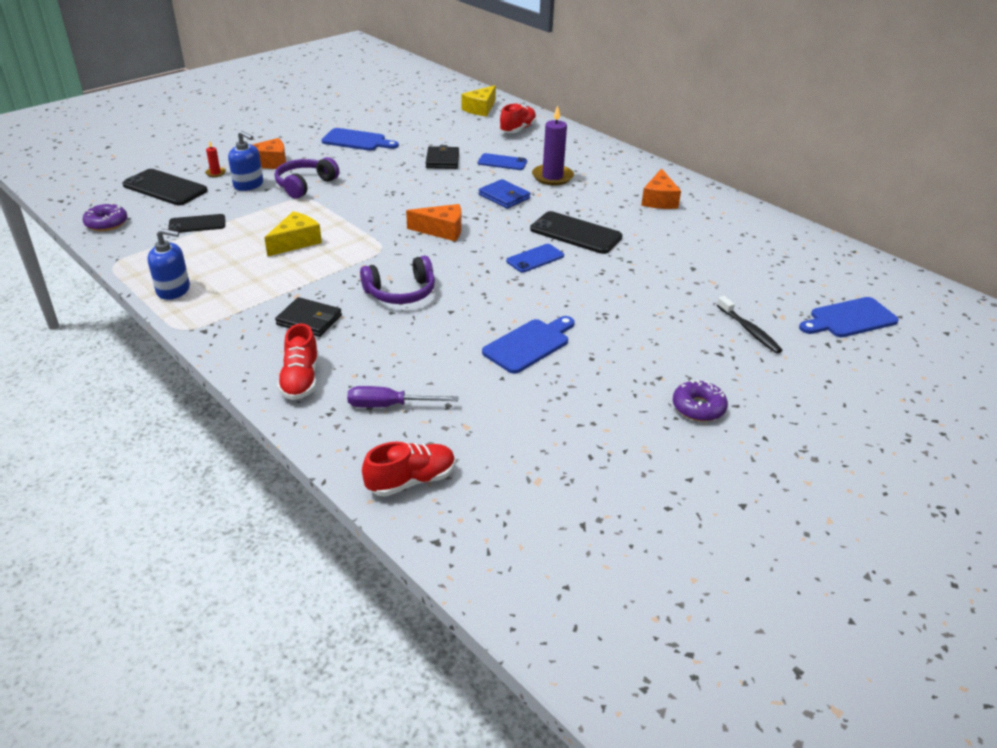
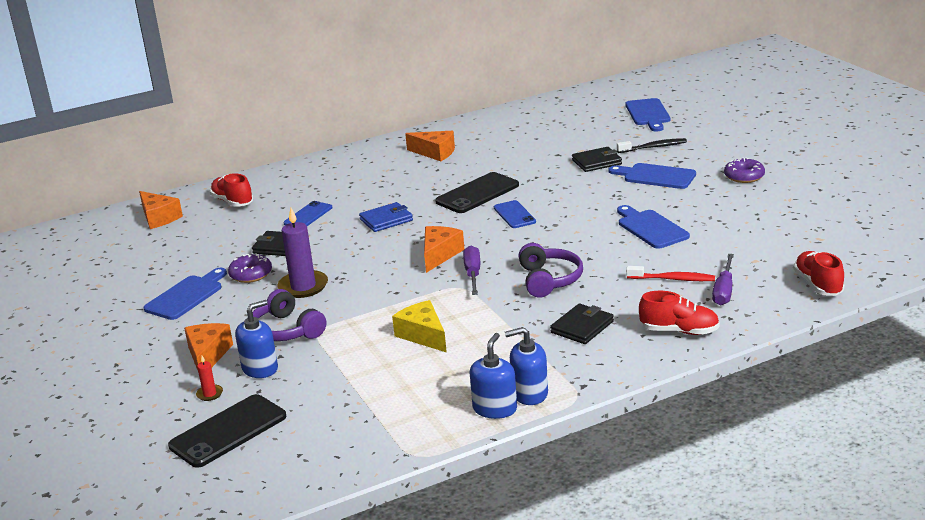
camera: 70 degrees left, 10 degrees down
purple donut [82,203,127,231] -> purple donut moved to [228,253,272,283]
black phone [168,214,225,233] -> none
yellow cheese [461,85,496,116] -> orange cheese [139,191,183,229]
purple candle [532,105,574,185] -> purple candle moved to [277,208,328,298]
none -> purple screwdriver [463,246,480,295]
none -> blue soap dispenser [505,327,548,405]
none -> black wallet [572,147,622,172]
none -> blue cutting board [608,163,696,189]
none -> red toothbrush [626,266,715,281]

